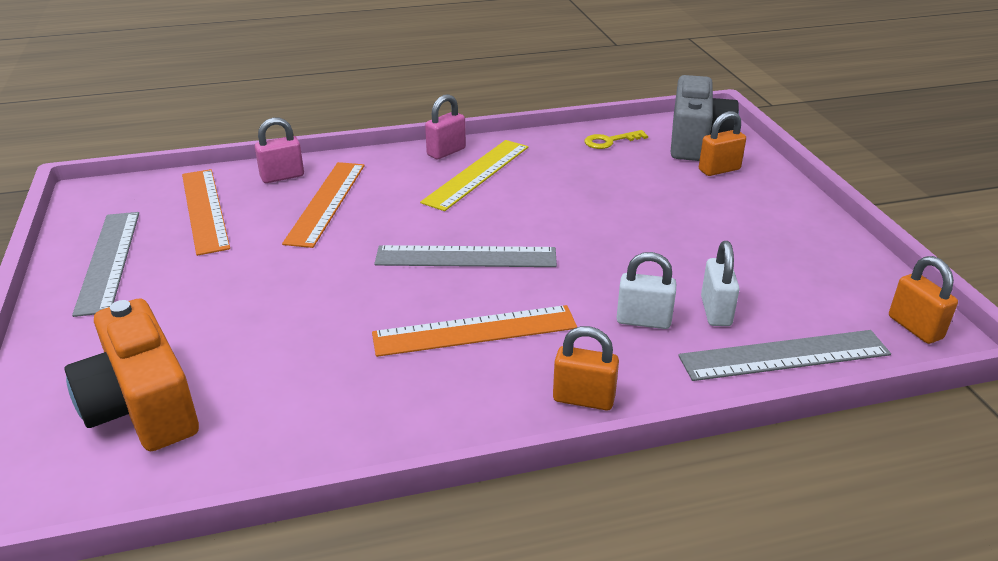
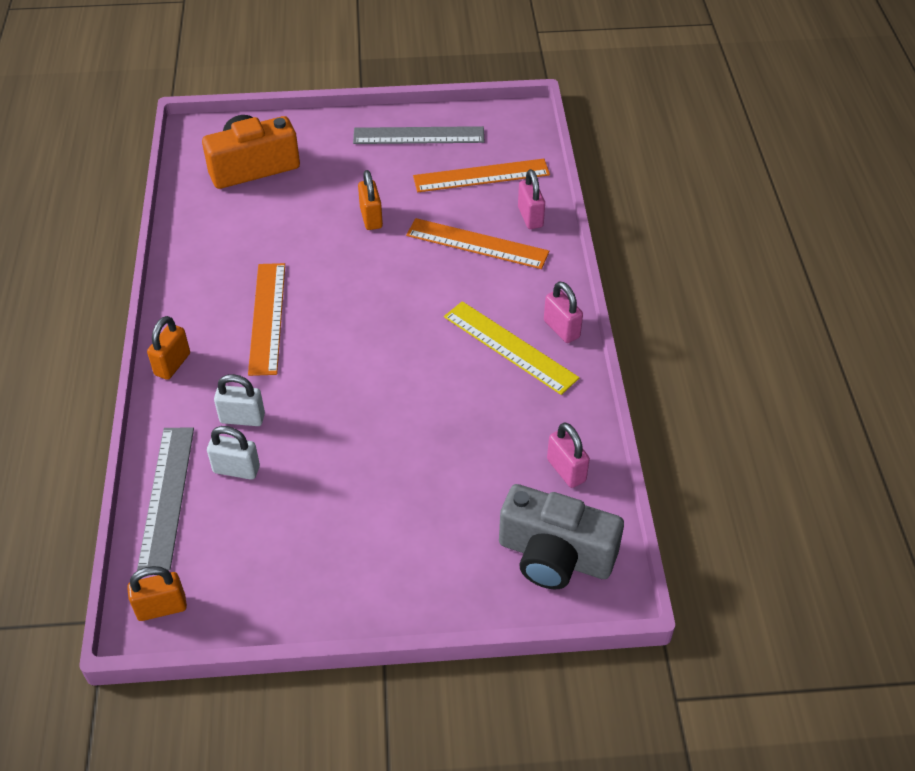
camera: 100 degrees right, 15 degrees up
grey ruler [374,245,557,267] -> none
yellow key [584,130,648,149] -> pink padlock [547,422,590,488]
white padlock [616,252,676,329] -> white padlock turned 75 degrees clockwise [214,374,265,426]
orange padlock [699,111,746,176] -> orange padlock moved to [358,170,383,230]

